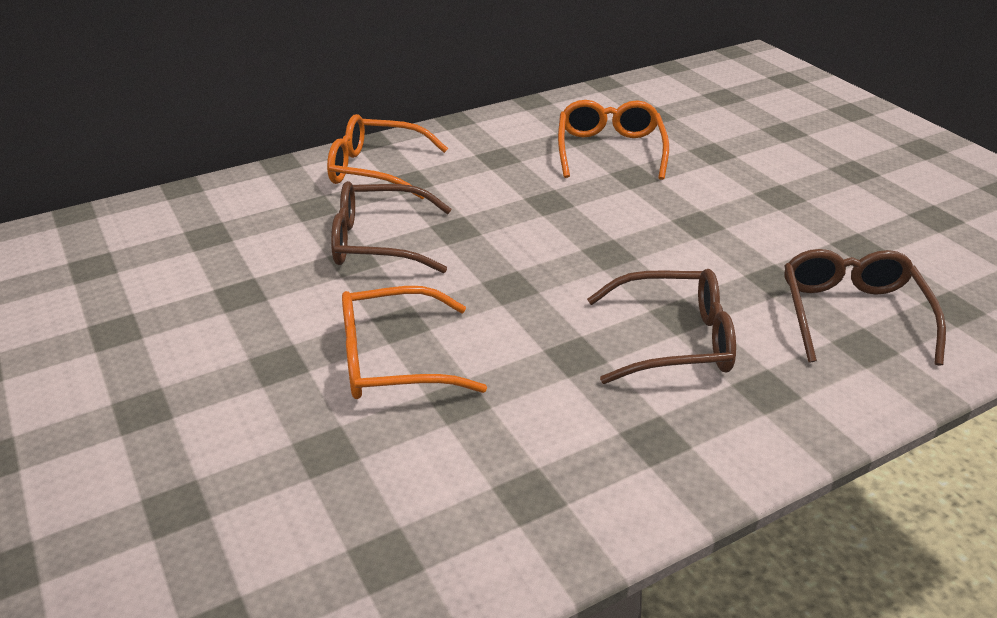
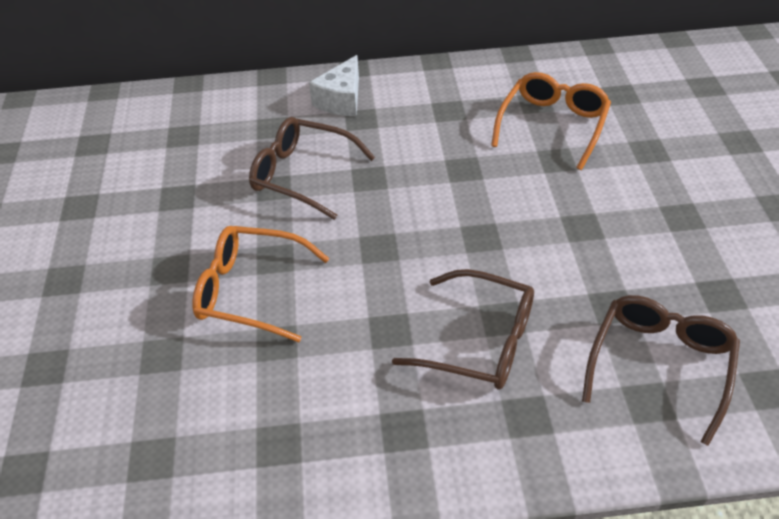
camera: 25 degrees right, 10 degrees up
orange glasses [327,114,448,199] -> white cheese [309,55,359,116]

